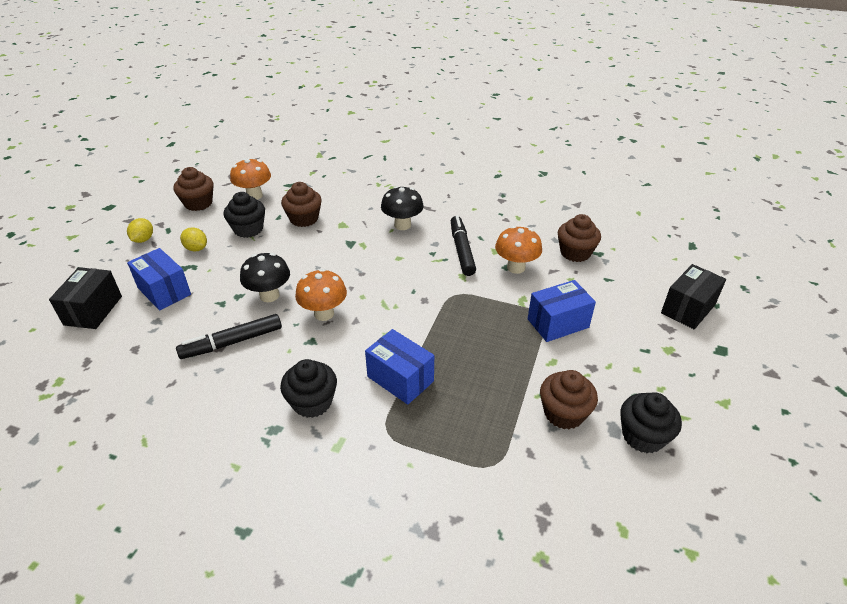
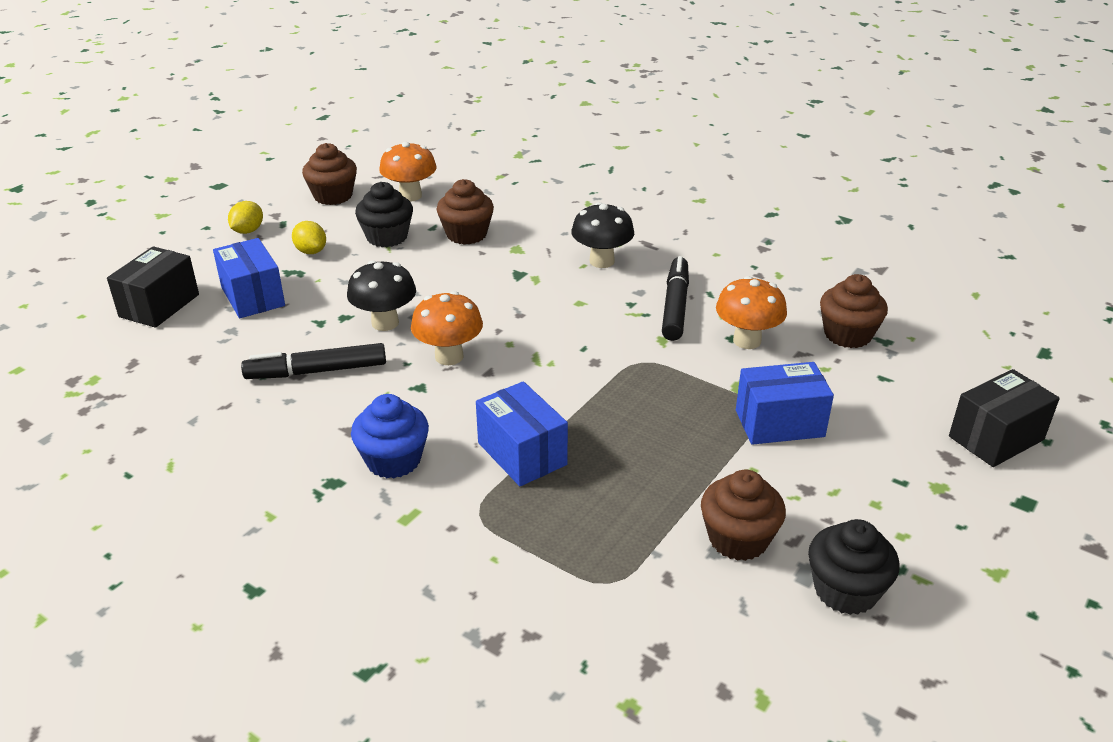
camera: 15 degrees right, 5 degrees down
black cupcake [280,359,337,418] -> blue cupcake [351,394,429,478]

